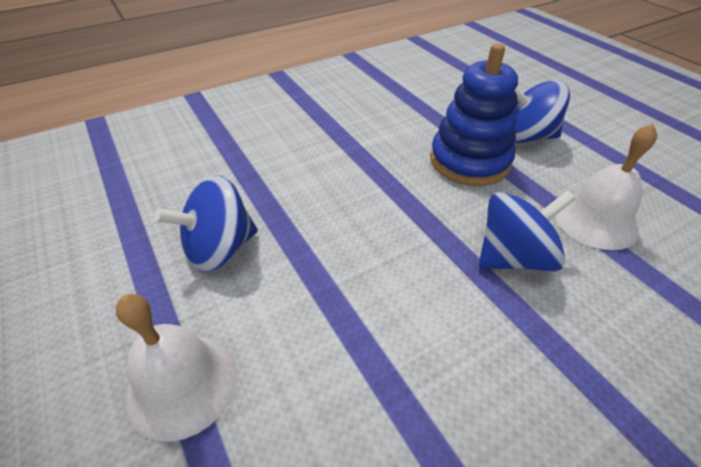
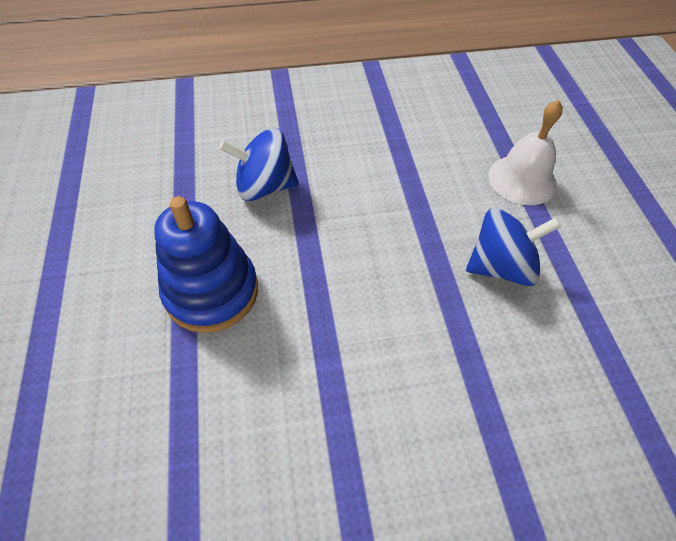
camera: 160 degrees left, 10 degrees up
blue spinning top [514,80,570,143] -> none
white bell [555,124,657,250] -> none

